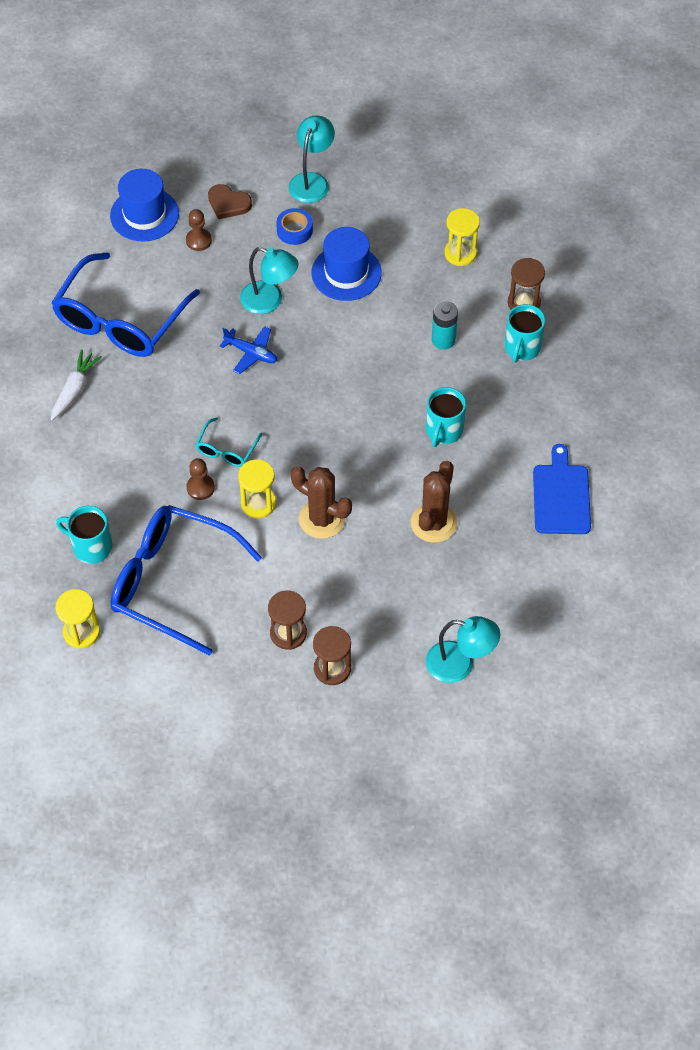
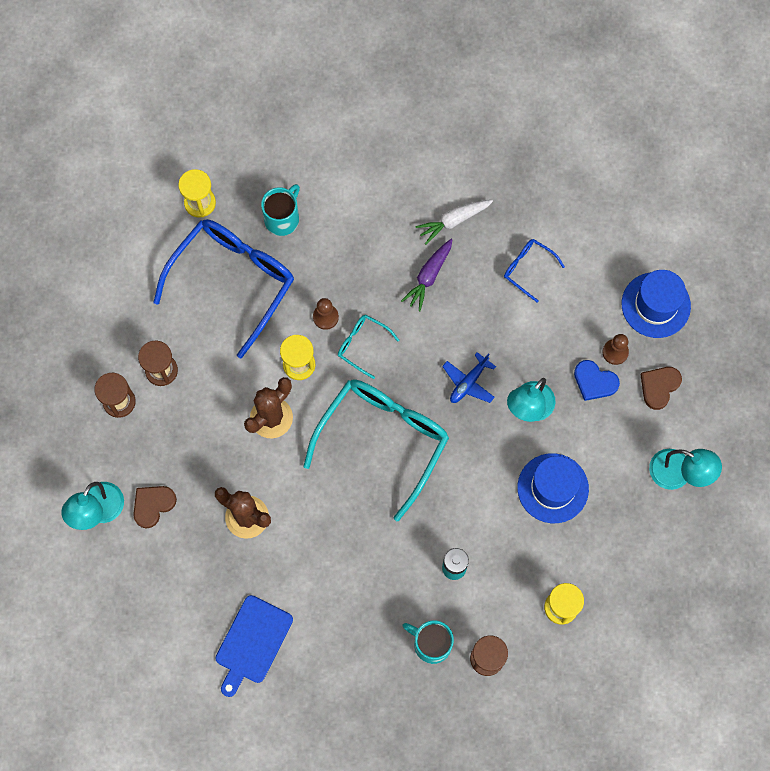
camera: 100 degrees right, 15 degrees up
blue glasses [51,252,200,357] -> blue glasses [504,239,565,303], size x0.45
white carrot [51,349,102,420] -> white carrot turned 120 degrees clockwise [415,200,493,244]
blue tape [276,208,313,245] -> none
turquoise mug [426,387,466,447] -> none
blue cutting board [533,444,591,534] -> blue cutting board turned 105 degrees clockwise [215,595,293,697]
none -> brown heart [133,486,177,529]
none -> turquoise glasses [304,380,449,521]
none -> purple carrot [401,239,453,311]
none -> blue heart [574,360,620,401]

